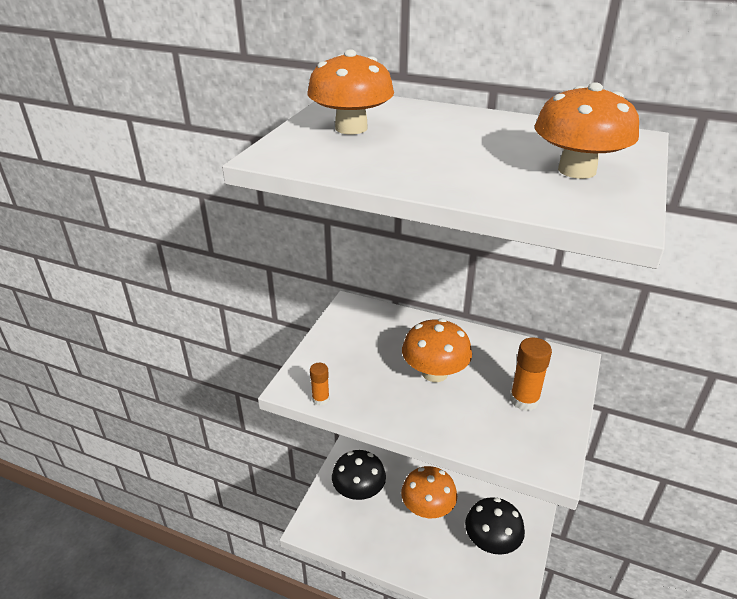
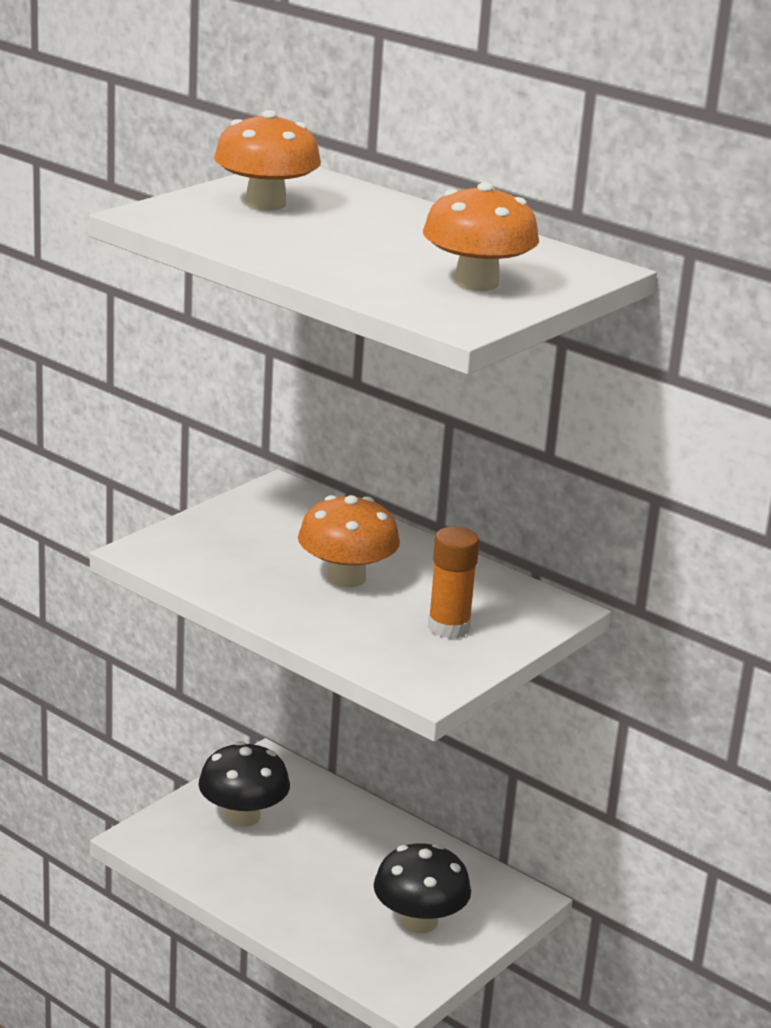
camera: 15 degrees right, 10 degrees down
orange glue stick [310,363,330,406] -> none
orange mushroom [401,466,457,518] -> none

